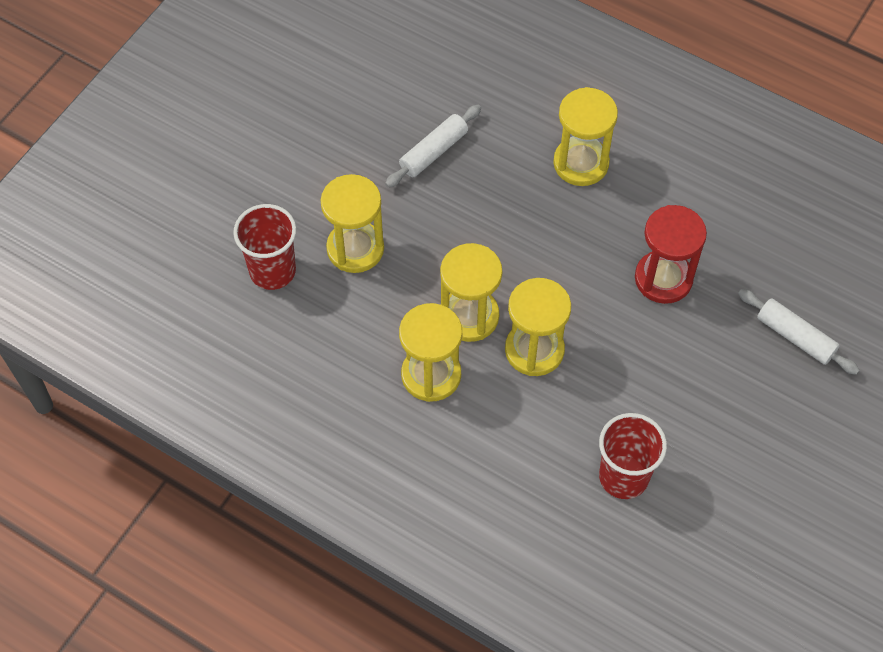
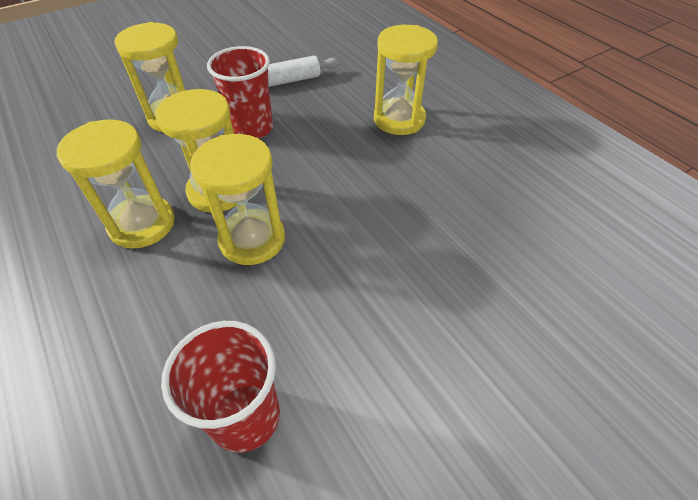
camera: 25 degrees right, 10 degrees down
red cup [233,204,296,290] -> red cup moved to [207,46,273,139]
red hourglass [635,205,707,304] -> none
white rolling pin [738,289,860,375] -> none

